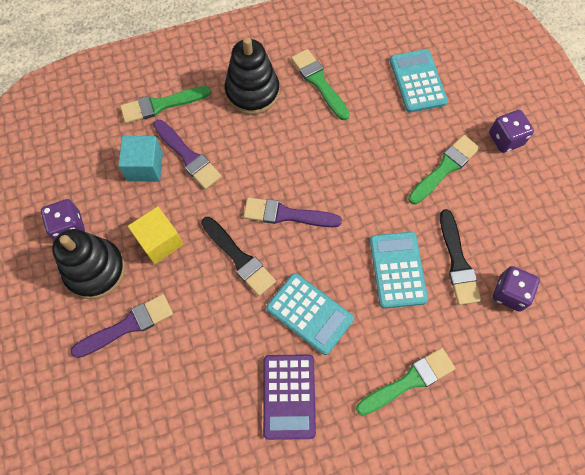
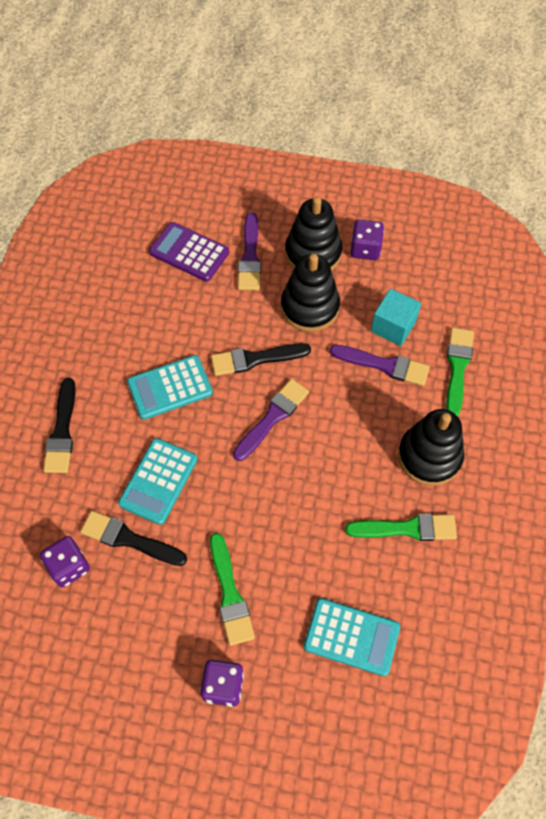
camera: 120 degrees right, 5 degrees down
yellow cube [128,207,183,264] -> black stacking toy [281,254,340,332]
purple brush [153,120,222,189] -> purple brush turned 150 degrees counterclockwise [330,345,430,386]
purple calculator [263,354,316,440] -> purple calculator moved to [149,222,229,282]
green brush [356,348,455,416] -> black brush [43,378,76,473]
turquoise calculator [370,232,428,309] -> turquoise calculator turned 90 degrees clockwise [118,438,197,525]

